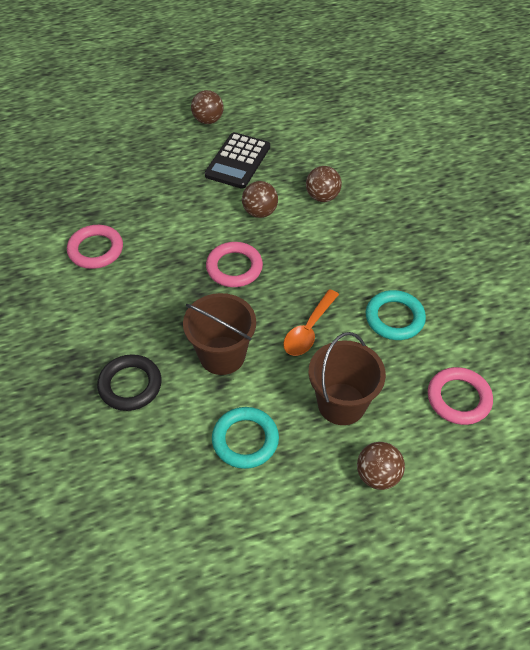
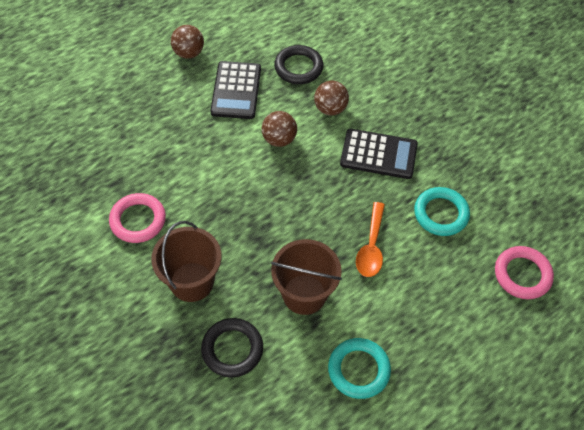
camera: 20 degrees left, 5 degrees up
pink ring [206,242,263,287] -> none
brown bucket [308,332,386,425] -> brown bucket moved to [151,221,221,302]
brown ball [357,442,405,490] -> none
none -> black ring [274,45,323,84]
none -> black calculator [340,129,418,179]

